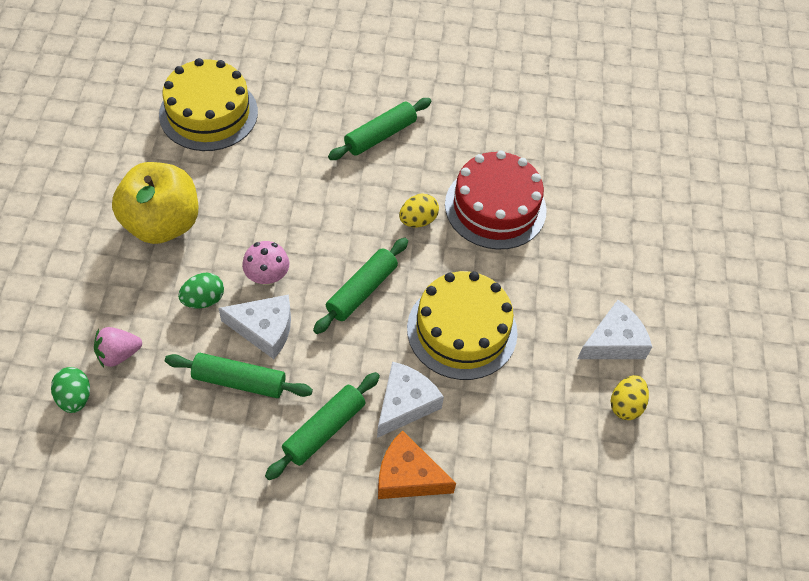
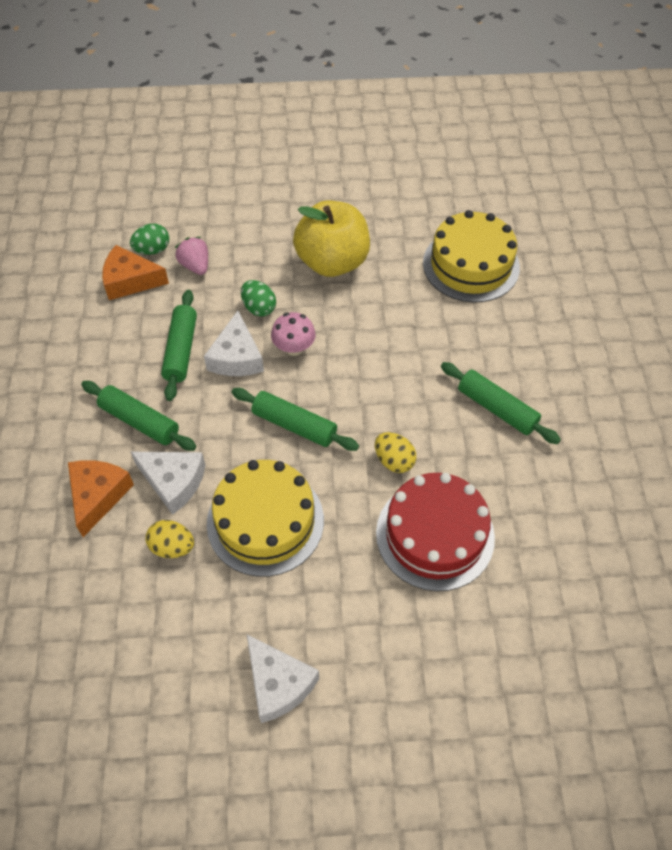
camera: 85 degrees right, 0 degrees up
yellow egg [611,375,649,420] -> yellow egg moved to [146,520,194,558]
none -> orange cheese [102,245,169,300]

